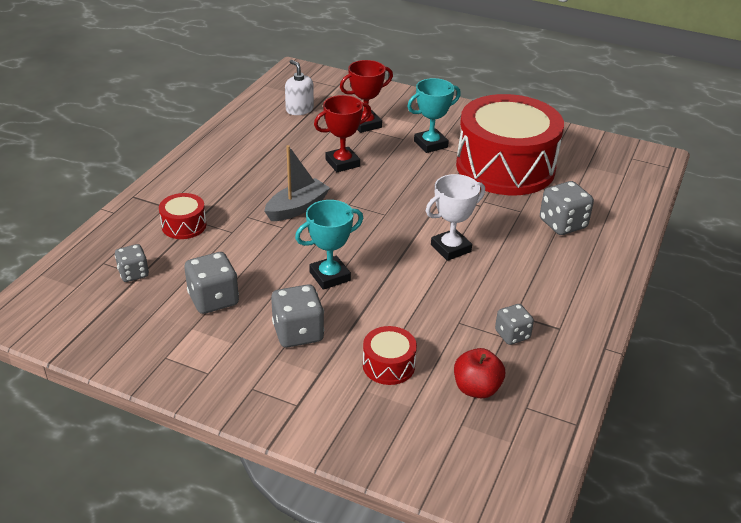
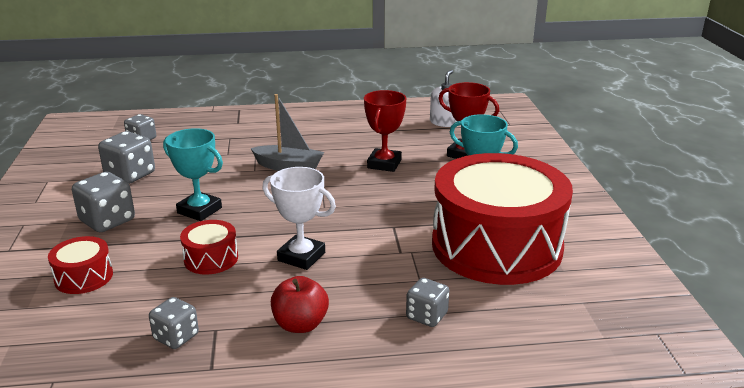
camera: 60 degrees right, 10 degrees down
red drum [159,193,206,239] -> red drum moved to [180,220,238,275]
red trophy [314,95,371,172] -> red trophy turned 75 degrees clockwise [364,90,406,172]
red apple [454,348,505,398] -> red apple moved to [271,276,329,333]
grey dice [540,181,594,235] -> grey dice [406,278,449,327], size x0.64

